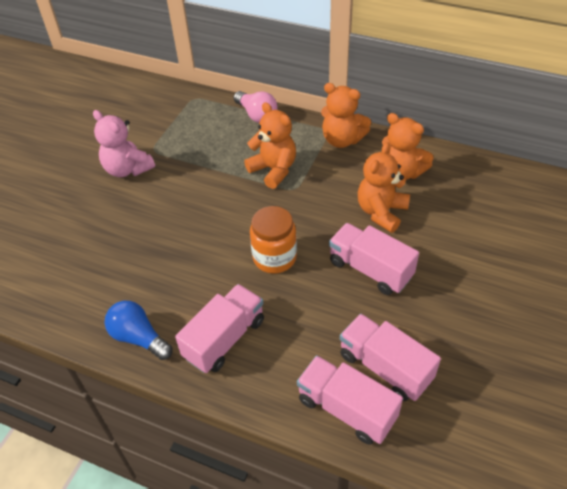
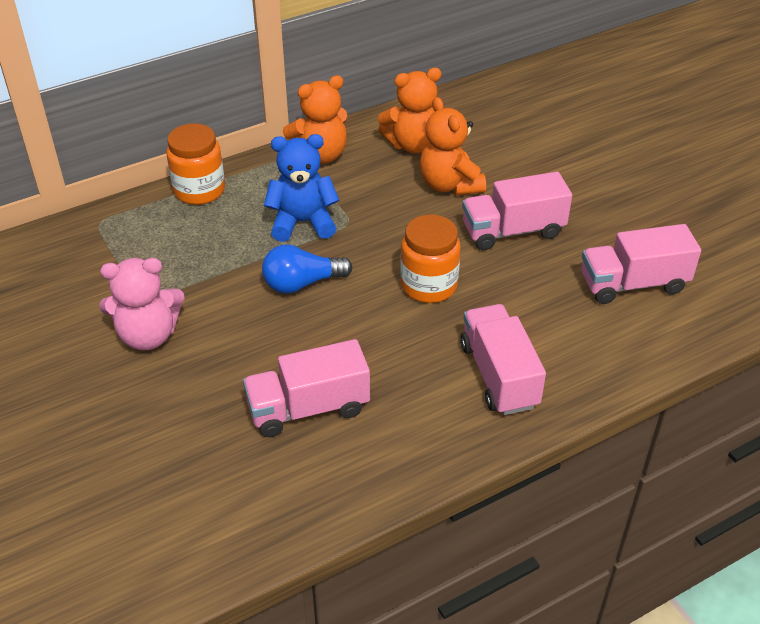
camera: 55 degrees left, 5 degrees down
blue light bulb [105,301,173,360] -> blue light bulb moved to [262,244,352,293]
pink light bulb [233,91,278,123] -> orange jar [166,123,225,205]
orange teddy bear [244,102,296,189] -> blue teddy bear [264,134,339,242]
pink truck [297,355,403,445] -> pink truck moved to [243,339,370,437]

